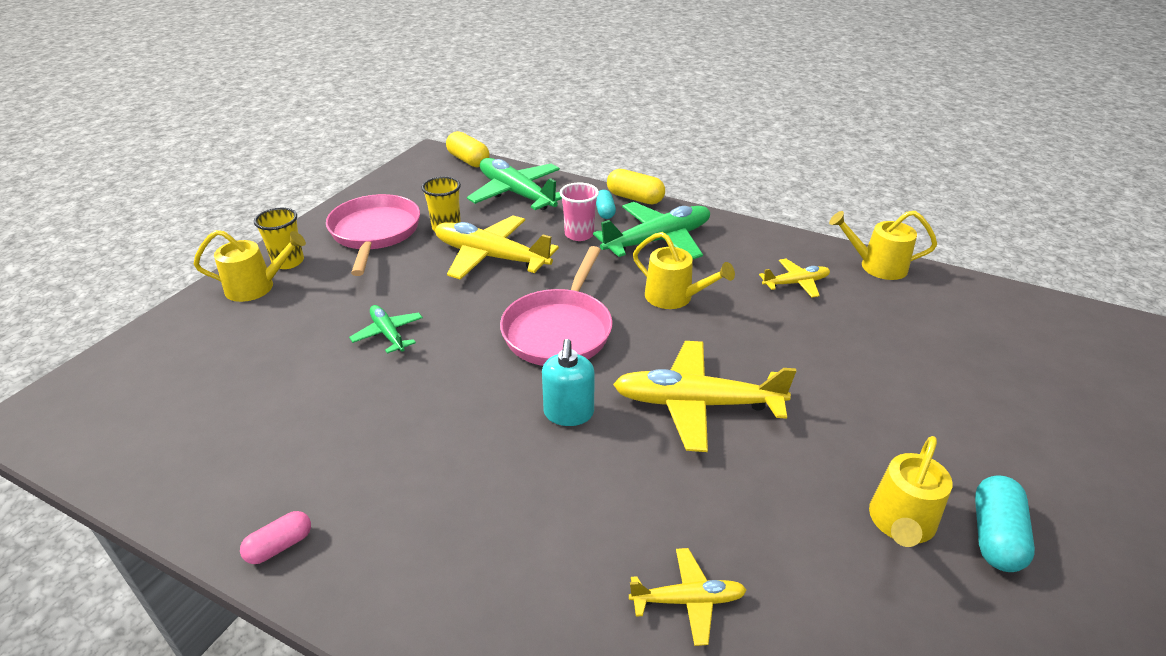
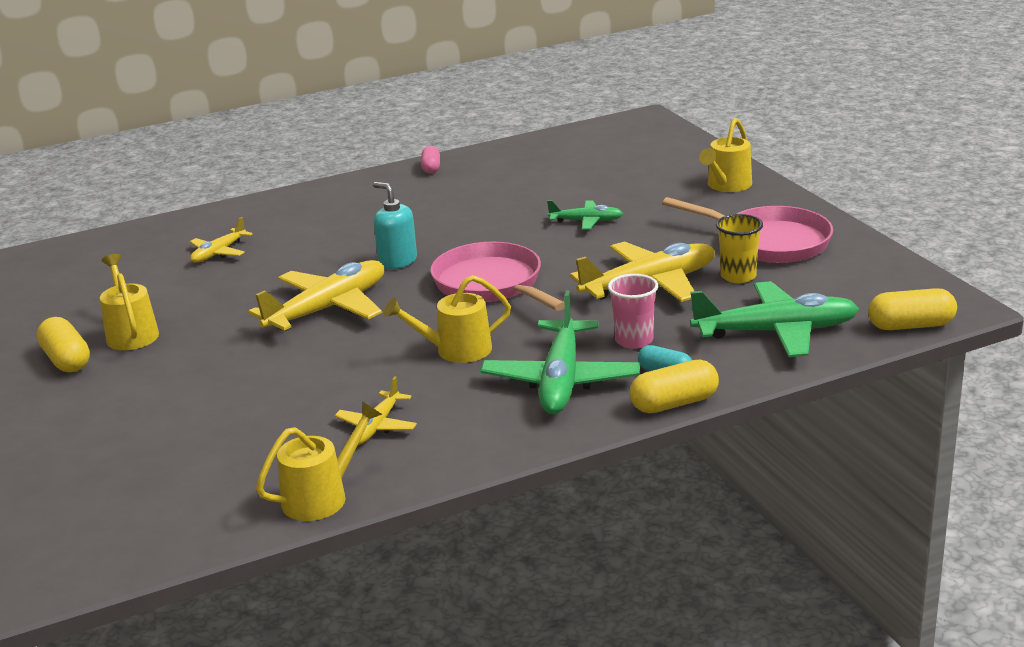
camera: 130 degrees right, 10 degrees down
yellow cup [254,208,304,269] -> none
turquoise capsule [975,475,1035,572] -> yellow capsule [37,317,90,372]

